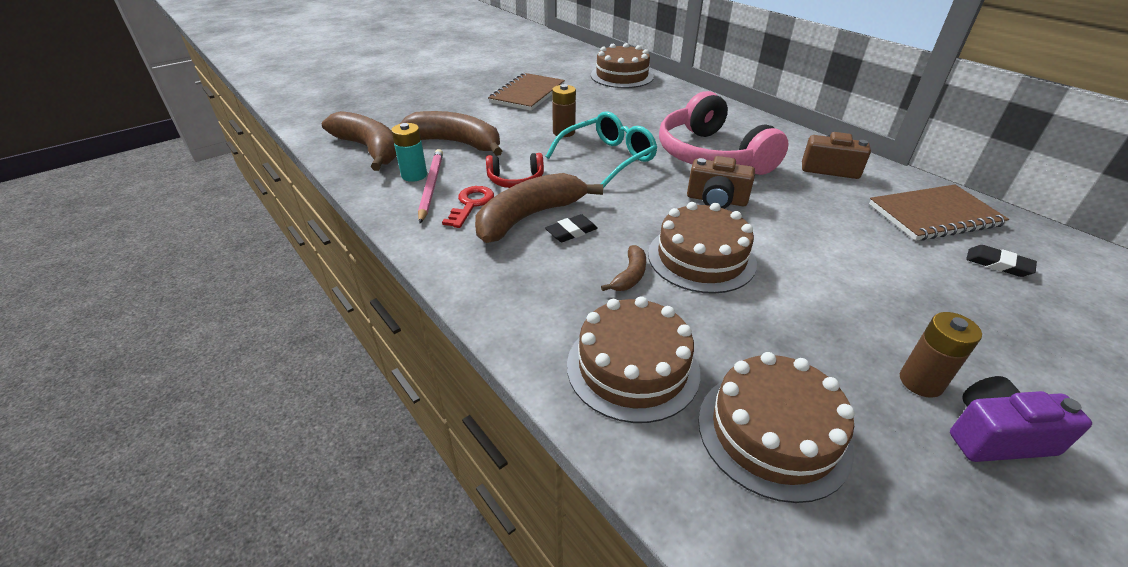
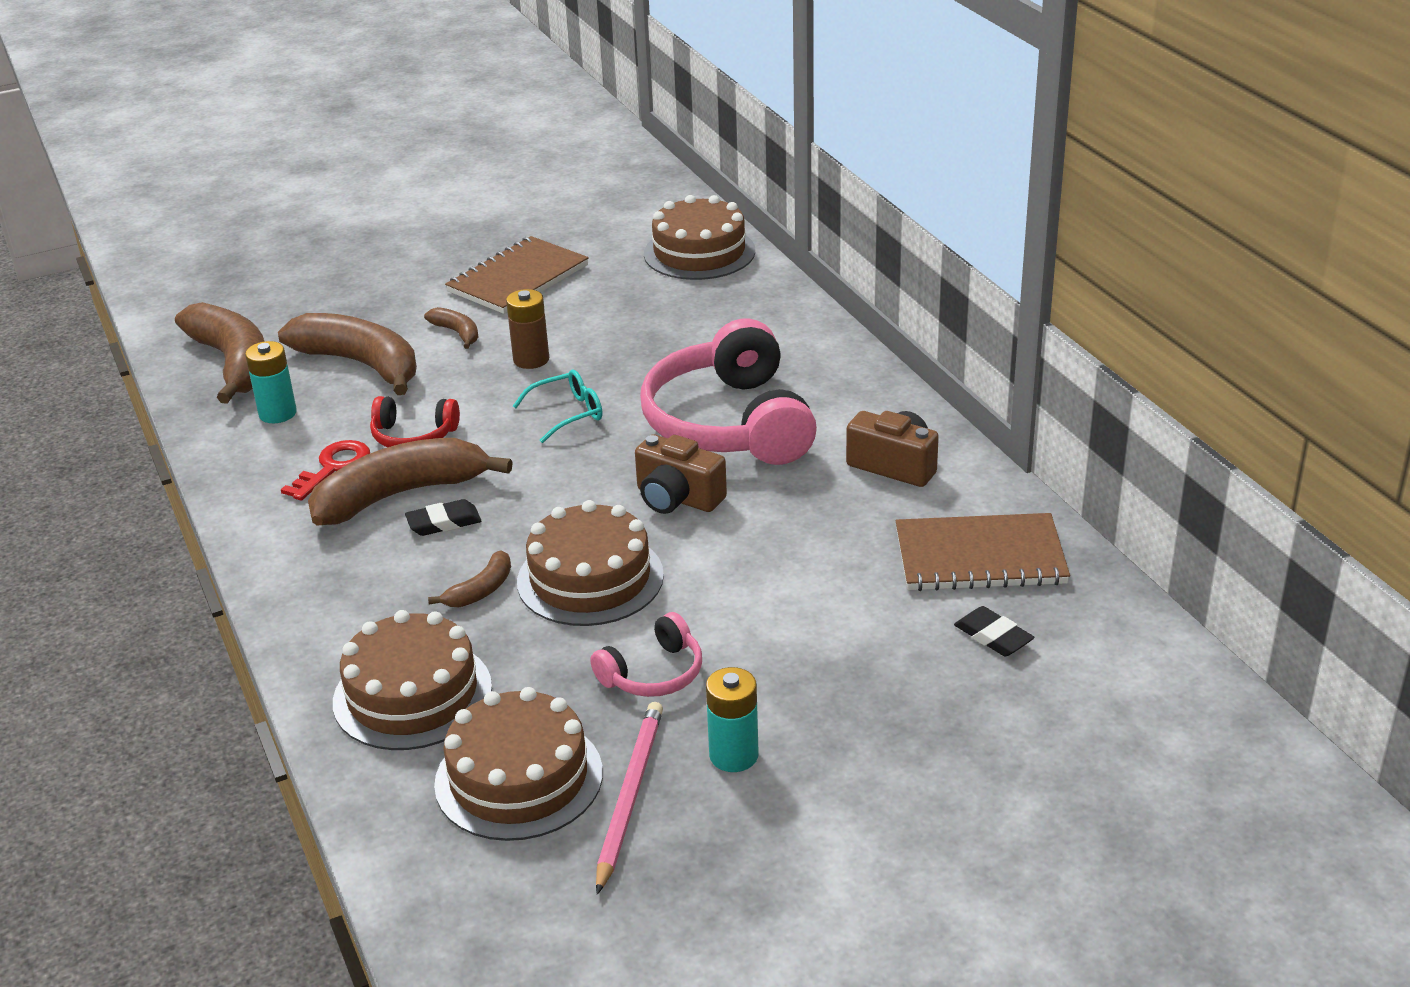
camera: 15 degrees right, 5 degrees down
pink pencil [418,149,443,223] -> pink pencil moved to [596,702,663,894]
turquoise glasses [545,111,657,188] -> turquoise glasses [513,370,603,443], size x0.59
brown battery [900,312,982,398] -> turquoise battery [706,667,759,772]
purple camera [950,376,1092,462] -> none
none -> brown banana [424,307,478,349]
none -> pink headphones [590,612,702,697]

